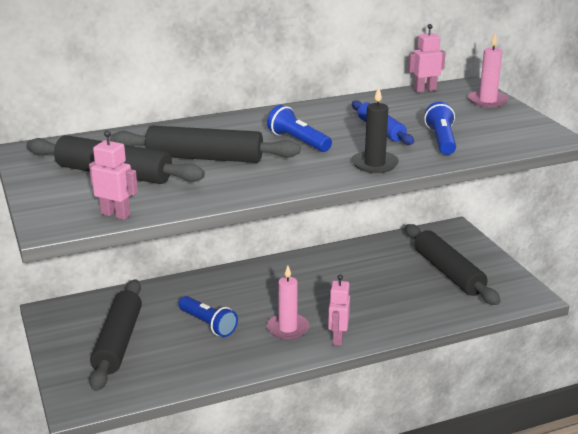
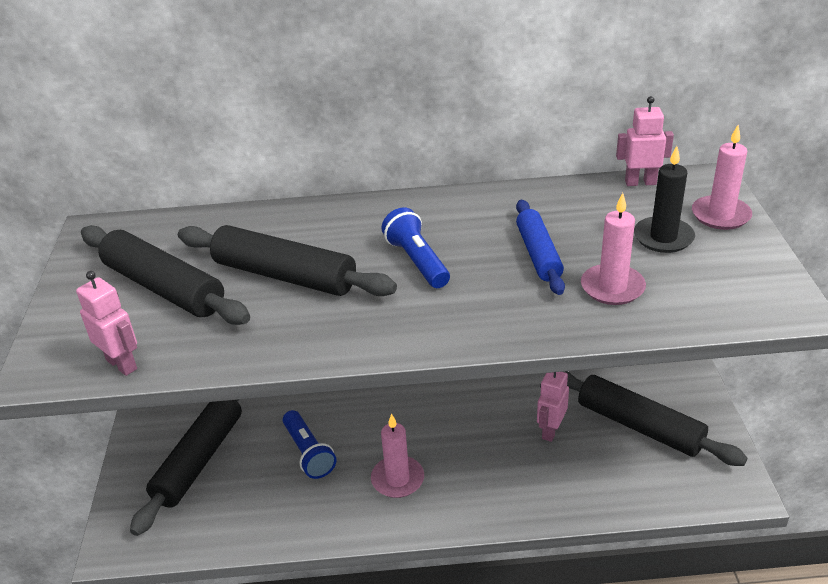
camera: 20 degrees right, 10 degrees up
pink robot [328,274,350,346] -> pink robot moved to [537,372,569,442]
black candle [351,86,399,173] -> black candle moved to [634,146,695,253]
black rolling pin [405,224,501,305] -> black rolling pin turned 45 degrees counterclockwise [563,371,747,466]
blue flashlight [424,102,456,155] -> pink candle [581,193,646,305]

